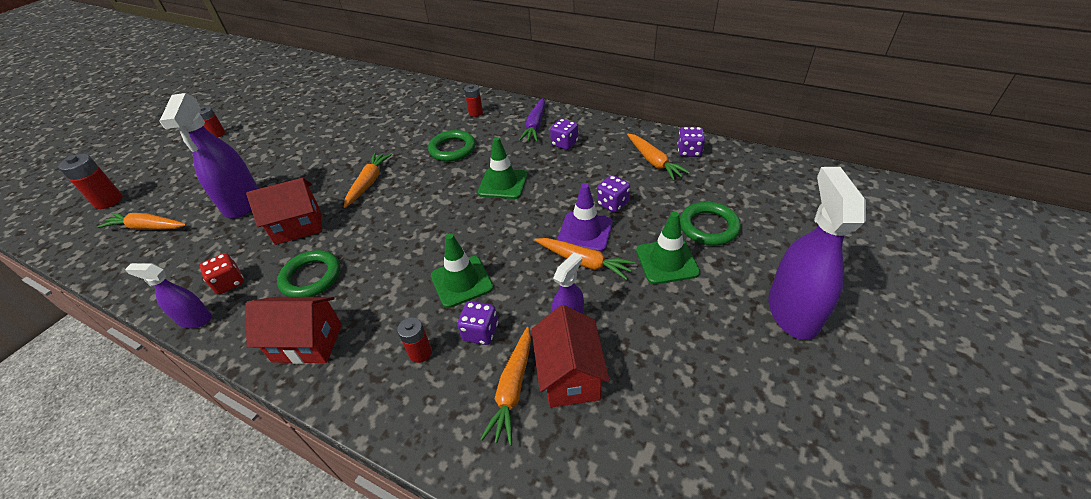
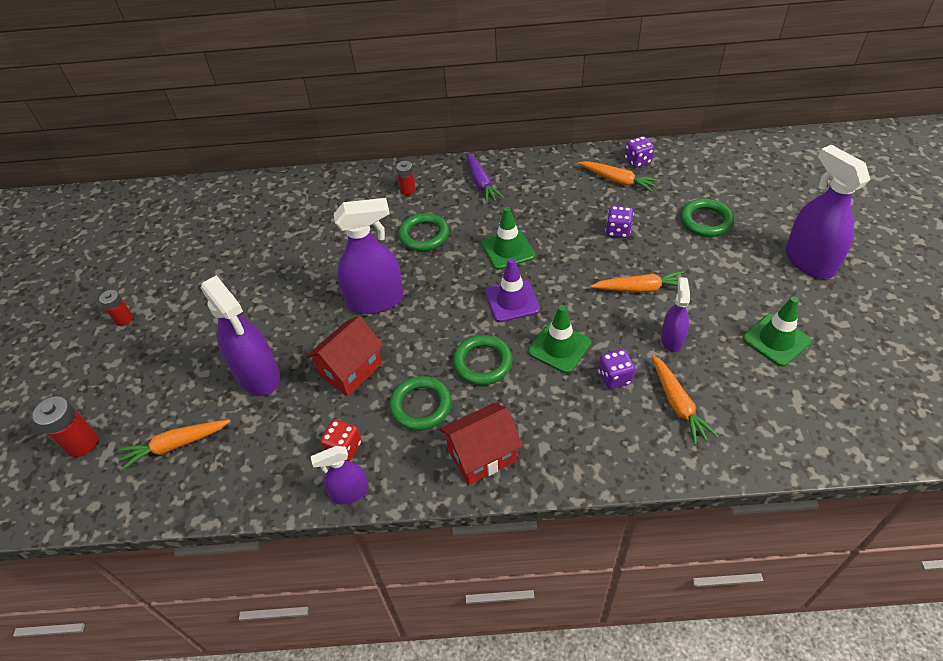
camera: 30 degrees left, 5 degrees up
orange carrot [344,153,392,208] -> purple spray bottle [334,198,403,314]
red battery [397,317,432,363] -> none
red house [531,305,610,408] -> none
purple dice [550,119,578,150] -> none
purple traffic cone [557,183,613,252] -> purple traffic cone moved to [485,258,540,322]
green traffic cone [636,211,700,284] -> green traffic cone moved to [743,297,811,367]
none -> green ring [453,335,513,385]

